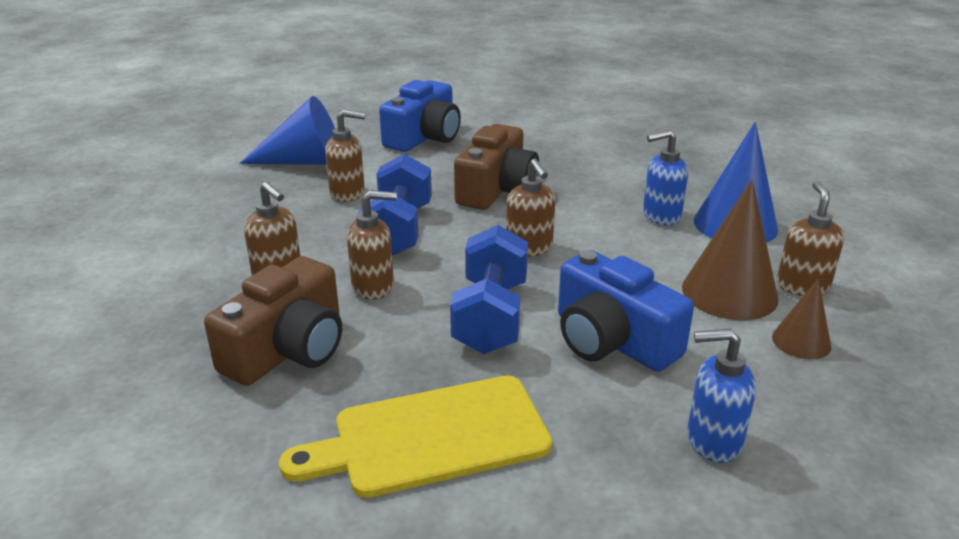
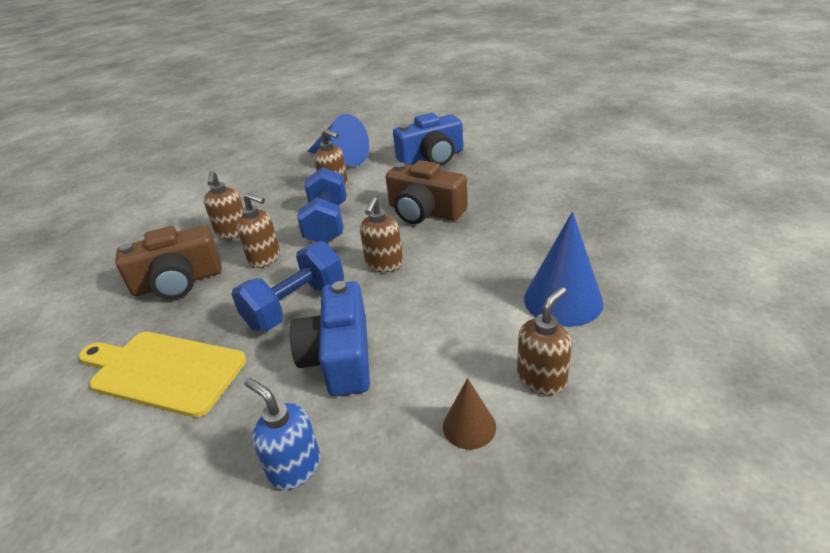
camera: 40 degrees right, 5 degrees up
blue dumbbell [358,154,432,256] -> blue dumbbell turned 45 degrees counterclockwise [297,167,346,243]
brown camera [454,124,539,210] -> brown camera turned 60 degrees clockwise [386,160,467,224]
blue soap dispenser [643,130,688,226] -> none
brown cone [682,179,779,320] -> none

